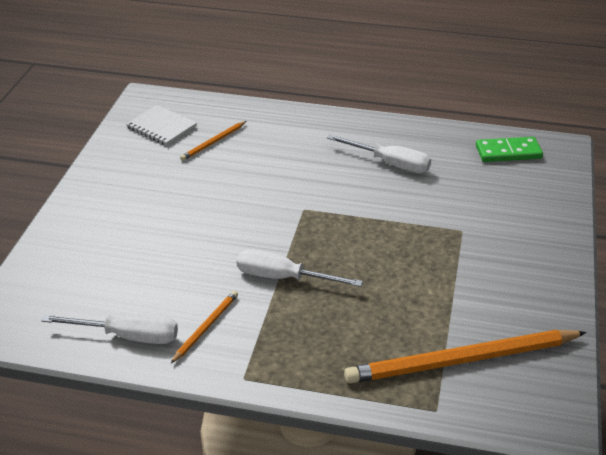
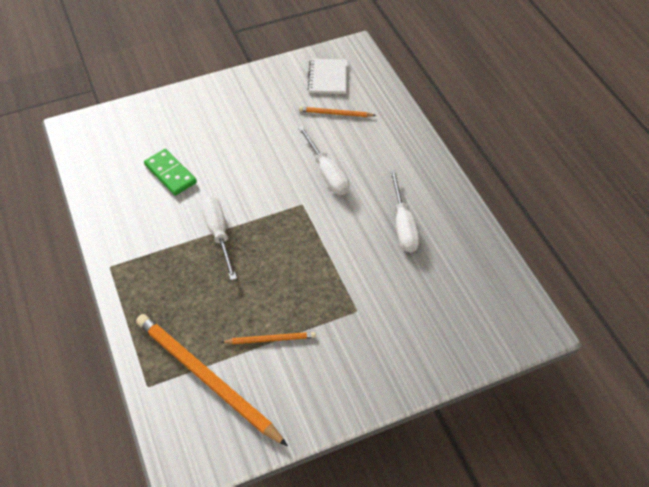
camera: 55 degrees right, 15 degrees up
white screwdriver [42,314,178,344] -> white screwdriver moved to [298,126,349,195]
orange pencil [171,291,238,363] -> orange pencil moved to [222,332,316,344]
green domino [476,137,543,162] -> green domino moved to [144,149,197,196]

